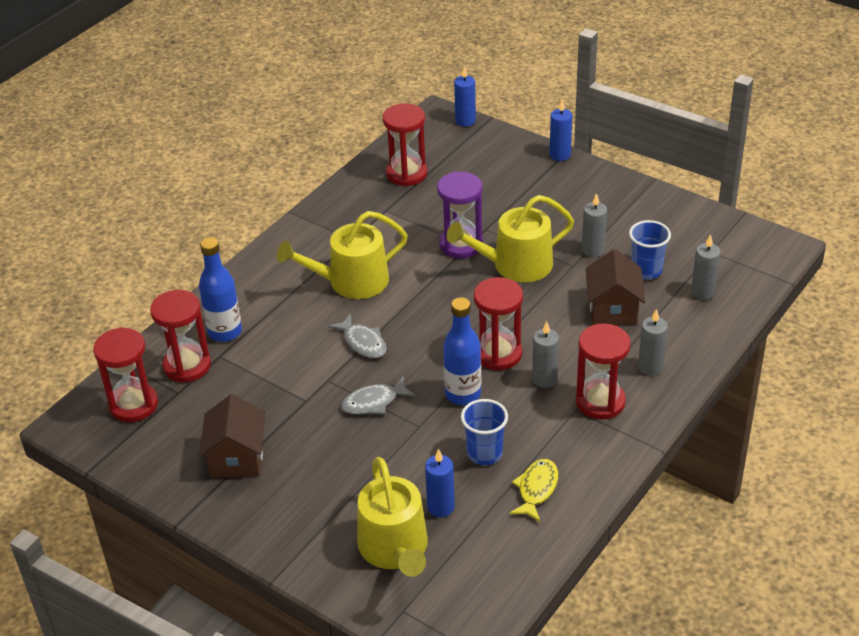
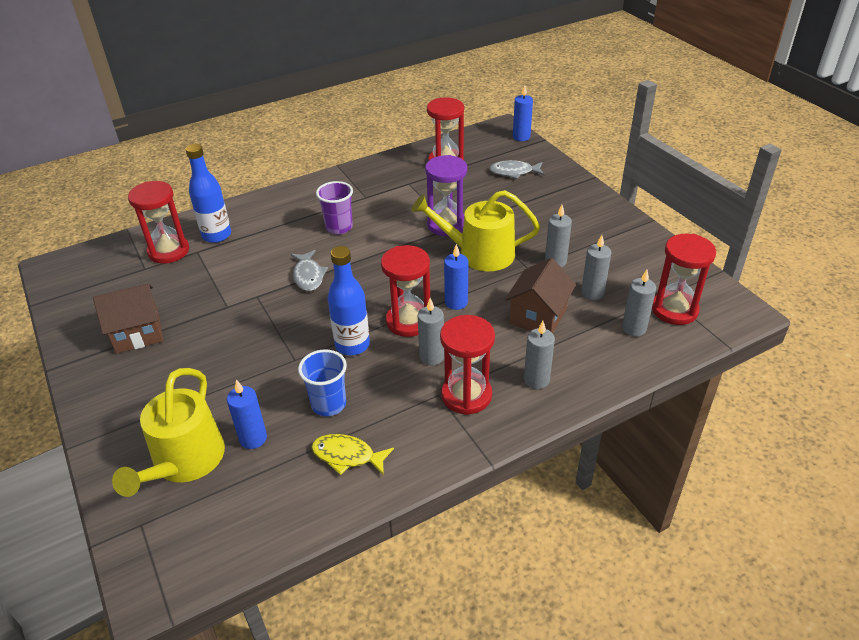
camera: 25 degrees right, 0 degrees up
red hourglass [93,327,158,422] -> red hourglass moved to [652,234,716,325]
brown house [199,394,265,478] -> brown house turned 45 degrees clockwise [93,284,163,354]
yellow watering can [277,211,408,299] -> purple cup [316,181,353,234]
grey fish [341,377,415,414] -> grey fish moved to [489,160,545,179]
yellow fish [509,459,558,522] -> yellow fish turned 120 degrees counterclockwise [311,434,394,475]
blue candle [550,100,572,161] -> blue candle moved to [444,244,468,310]
blue cup [629,220,671,280] -> grey candle [581,235,612,300]

